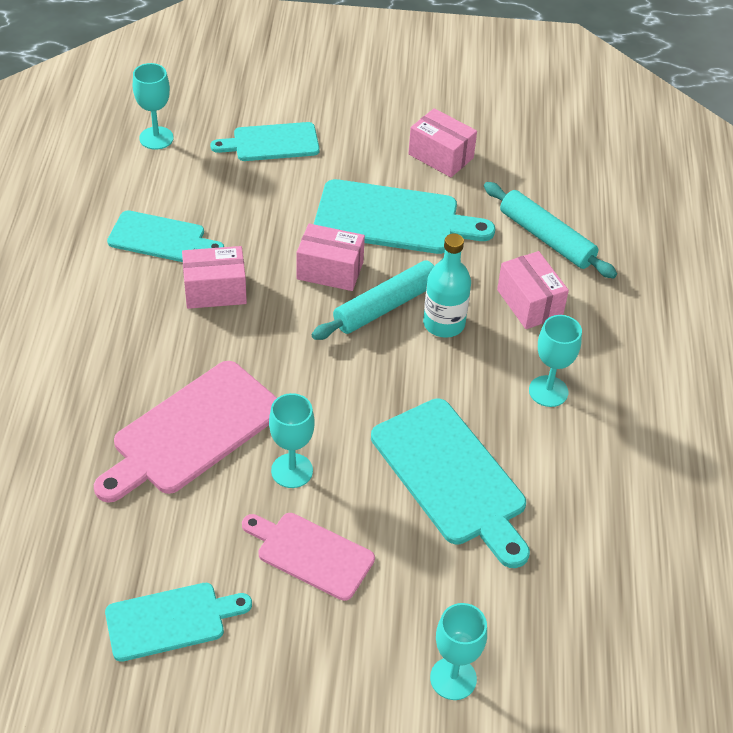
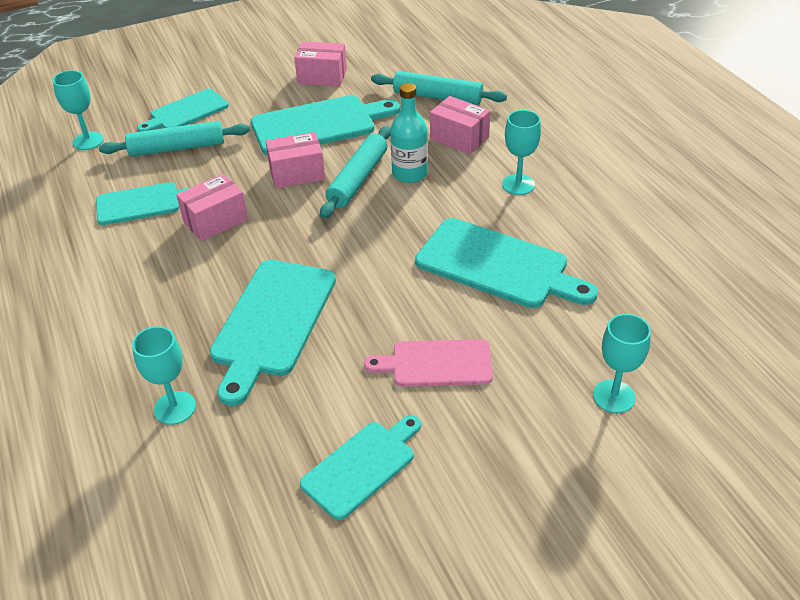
camera: 25 degrees left, 5 degrees down
pink cutting board [94,361,277,503] -> turquoise cutting board [209,259,336,406]
turquoise goblet [269,393,315,488] -> turquoise goblet moved to [132,326,196,425]
none -> turquoise rolling pin [99,121,250,157]

